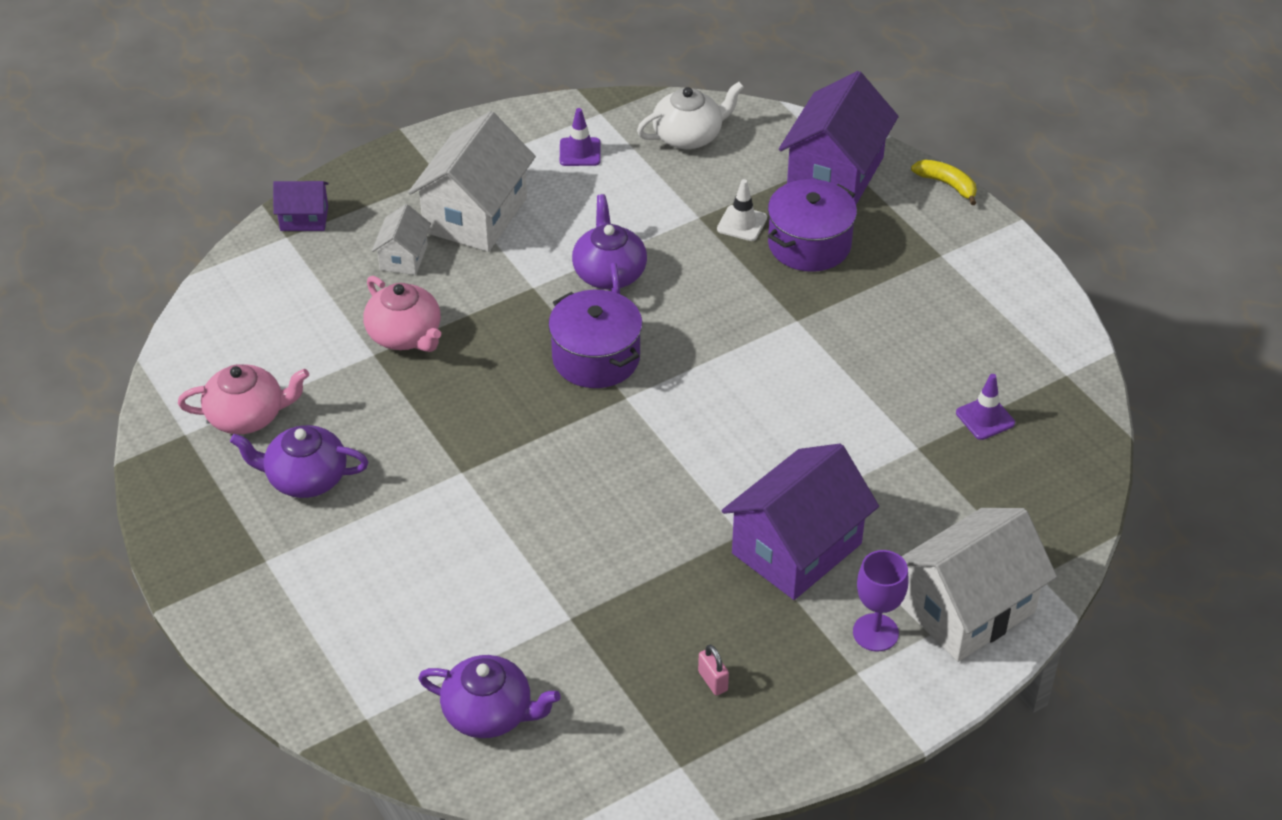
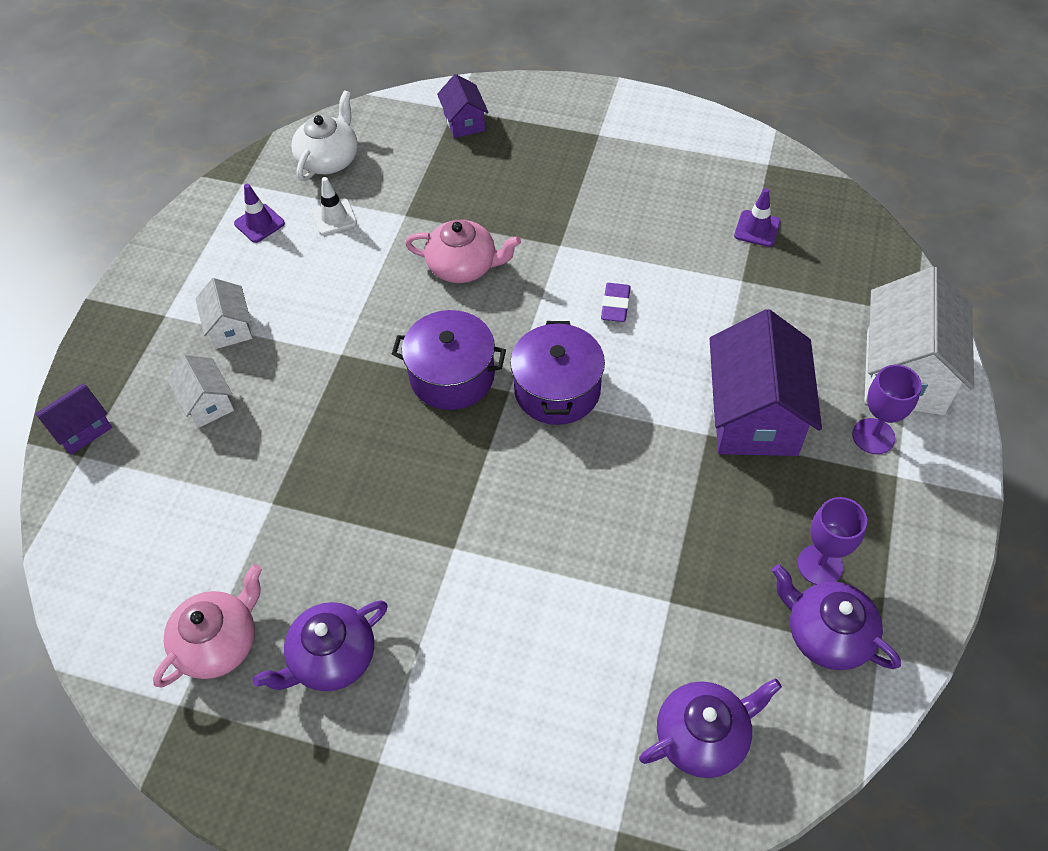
camera: 40 degrees left, 10 degrees up
pink teapot [363,276,441,352] -> pink teapot moved to [405,220,521,283]
white house [408,111,536,252] -> white house [196,278,252,349], size x0.50
purple teapot [572,194,647,294] -> purple teapot moved to [772,564,901,670]
pink padlock [698,645,729,696] -> purple goblet [798,497,867,585]
white traffic cone [717,179,767,241] -> white traffic cone moved to [311,177,357,235]
purple pot [768,179,857,272] -> purple pot moved to [510,321,605,425]
purple house [779,71,899,204] -> purple house [437,74,489,138], size x0.50
yellow banana [911,159,977,205] -> none
none -> purple eraser [601,283,631,322]

